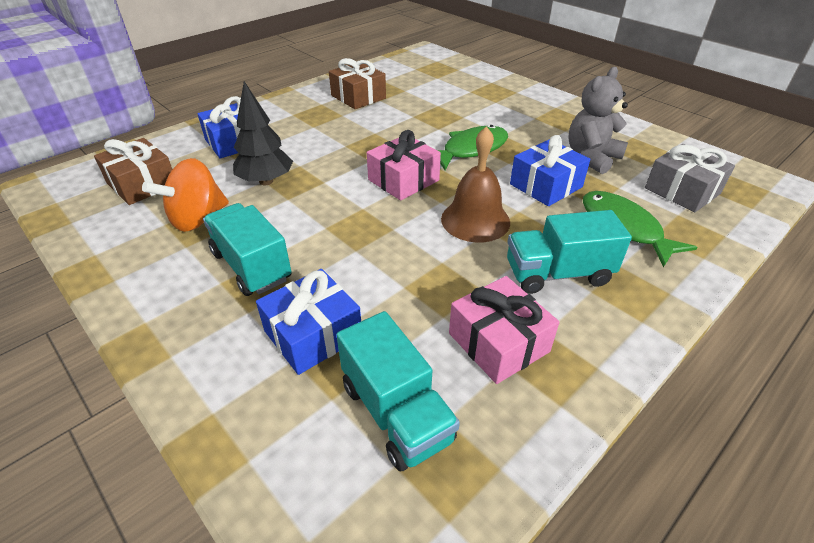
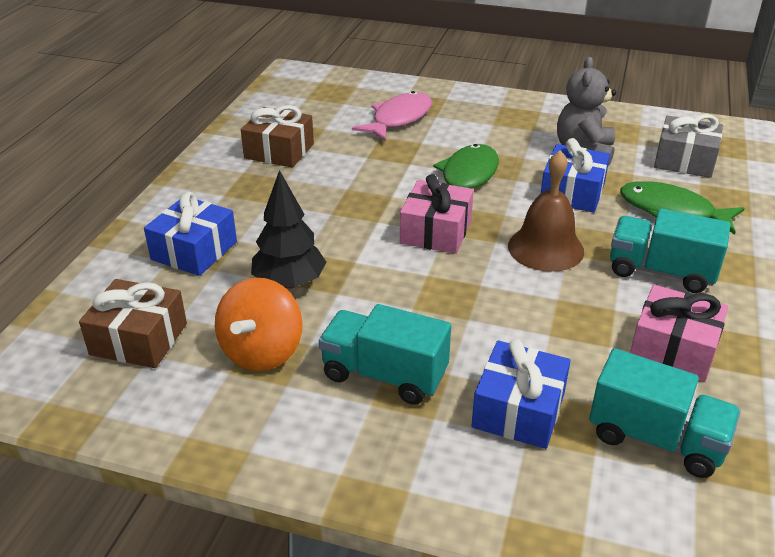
camera: 30 degrees left, 5 degrees down
turquoise truck [507,210,632,294] -> turquoise truck turned 60 degrees clockwise [610,208,730,293]
none -> pink fish [352,91,432,141]

